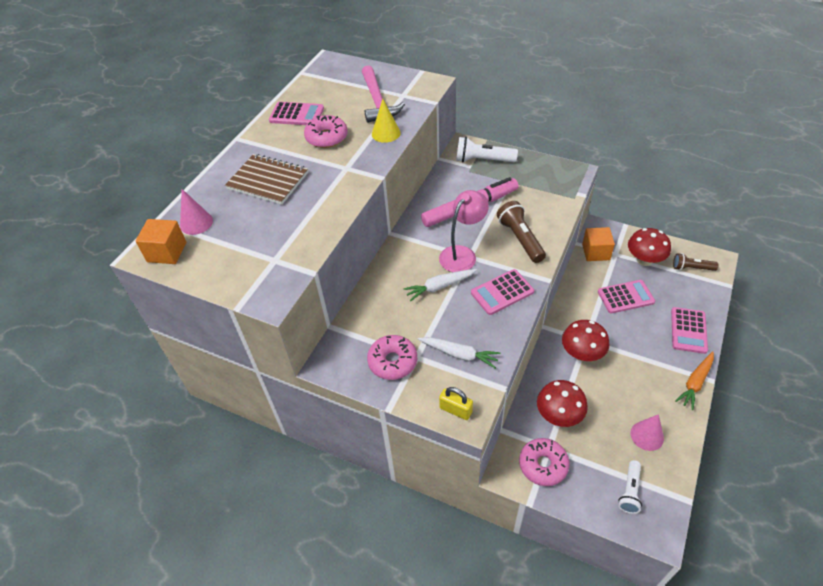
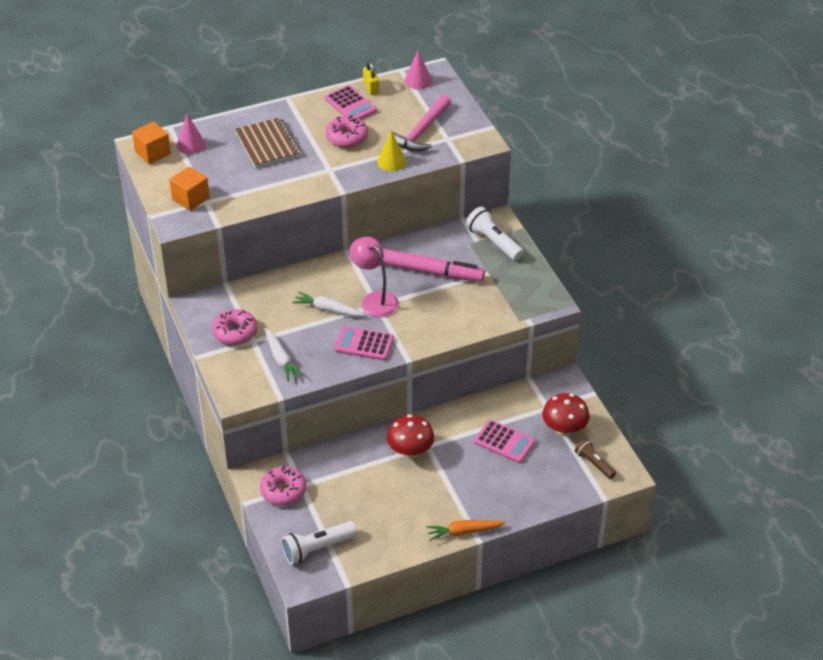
camera: 40 degrees right, 5 degrees down
pink lamp [439,190,489,272] -> pink lamp turned 120 degrees counterclockwise [349,237,399,317]
yellow padlock [439,387,473,420] -> yellow padlock moved to [363,61,379,95]
brown flashlight [497,201,546,263] -> none
red mushroom [537,380,588,427] -> none
orange cube [582,227,615,261] -> orange cube moved to [169,166,210,211]
white flashlight [618,460,642,514] -> white flashlight [281,521,357,565], size x1.52
pink cone [631,414,664,451] -> pink cone moved to [404,50,432,89]
pink calculator [671,307,708,354] -> none

